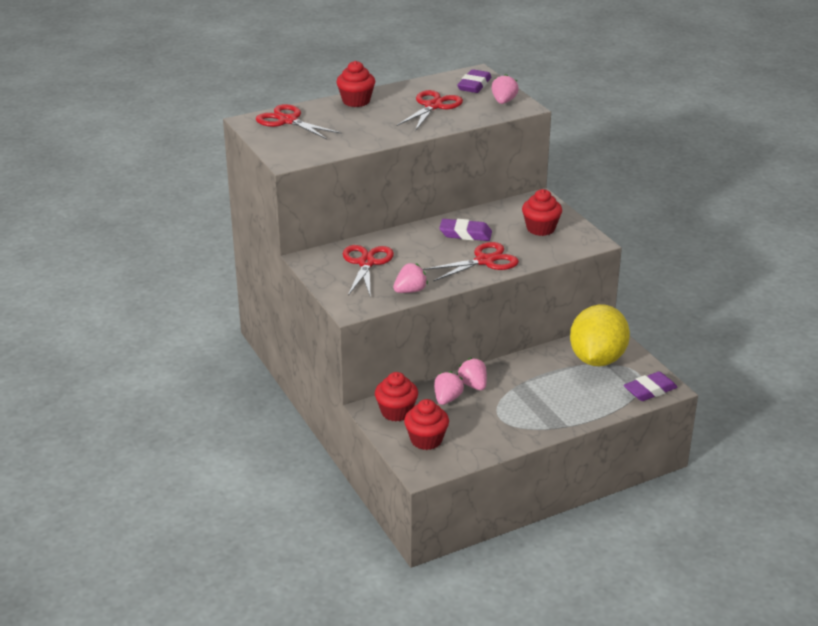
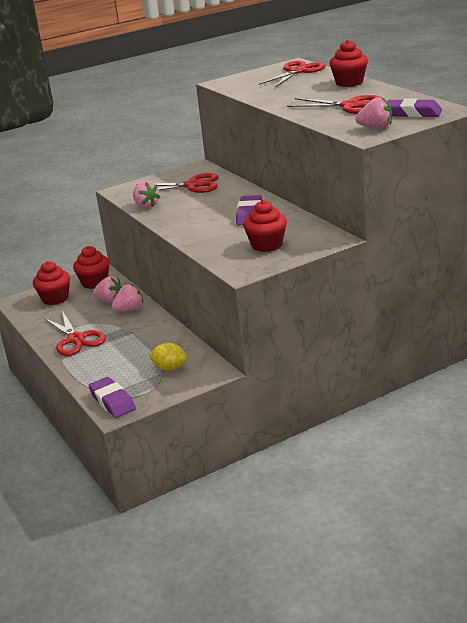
camera: 90 degrees right, 5 degrees down
red scissors [423,242,519,281] -> red scissors moved to [44,311,106,356]
yellow lemon [570,304,630,366] -> yellow lemon [149,343,187,371], size x0.45

